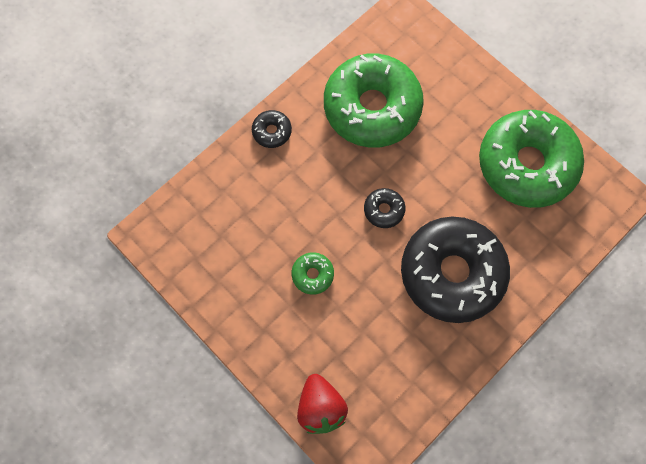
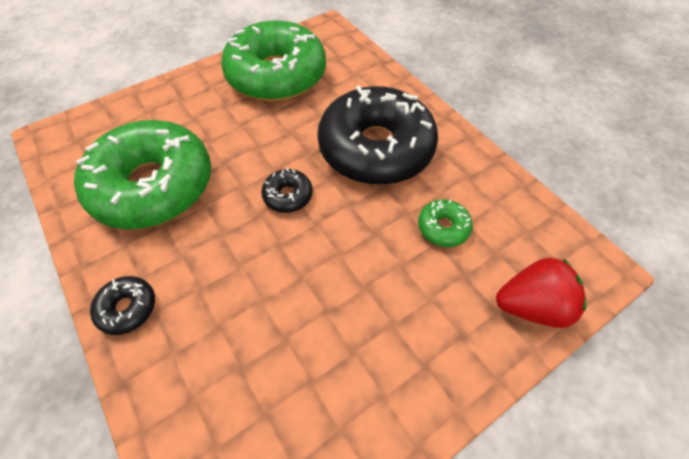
camera: 80 degrees left, 15 degrees down
green donut [291,252,334,295] -> green donut moved to [418,199,473,247]

